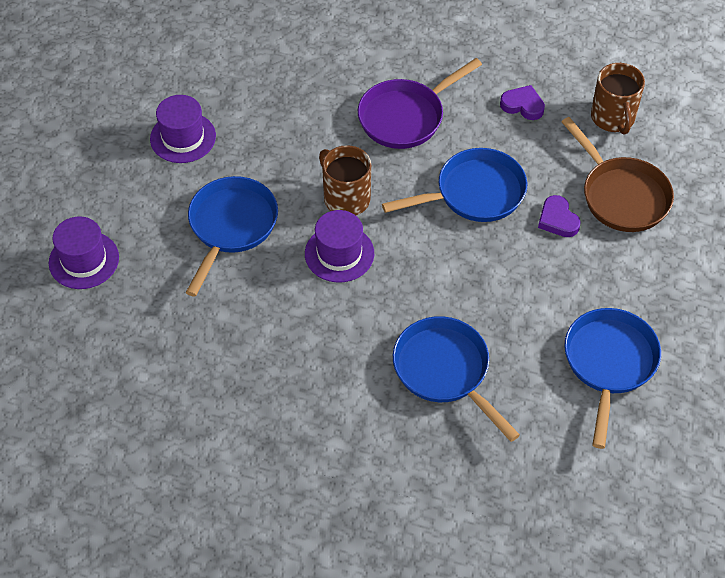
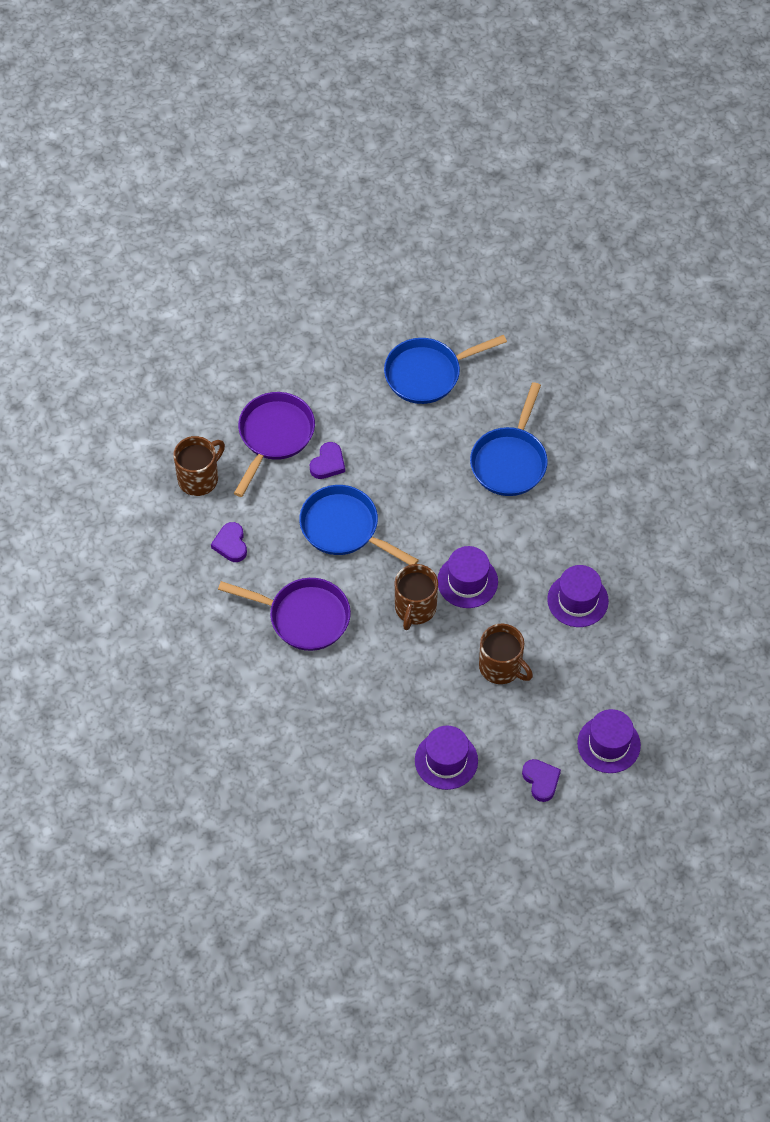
camera: 125 degrees left, 5 degrees up
blue pan [186,176,278,297] -> brown mug [479,624,533,684]
brown pan [561,117,674,232] -> purple pan [234,392,315,497]
none -> purple heart [522,759,561,802]
none -> purple hat [547,565,609,627]

